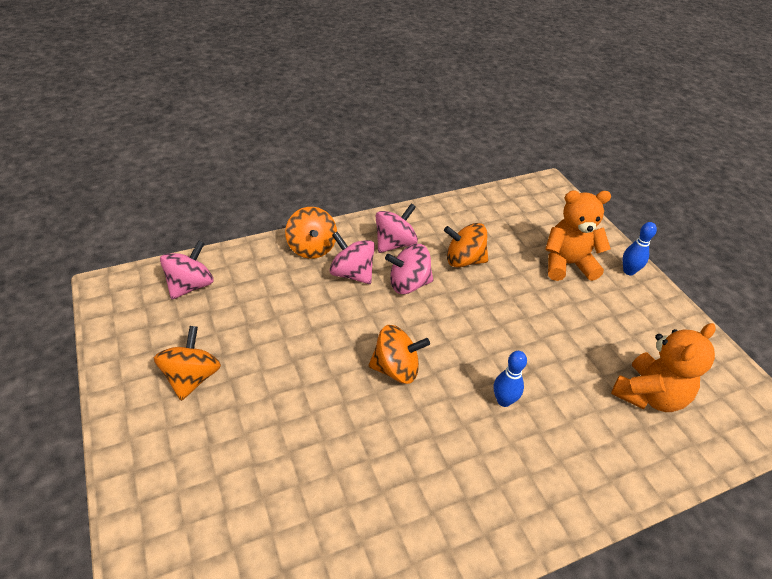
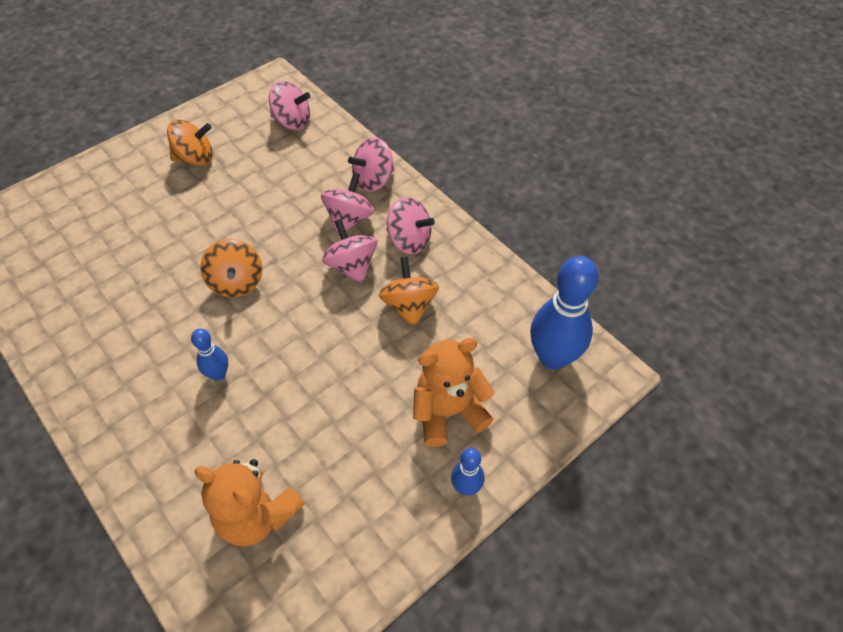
camera: 75 degrees right, 10 degrees up
orange spinning top [285,207,337,259] -> pink spinning top [348,138,395,192]
orange teddy bear [545,190,611,281] -> orange teddy bear turned 90 degrees counterclockwise [413,338,495,447]
none -> blue bowling pin [530,256,599,370]

